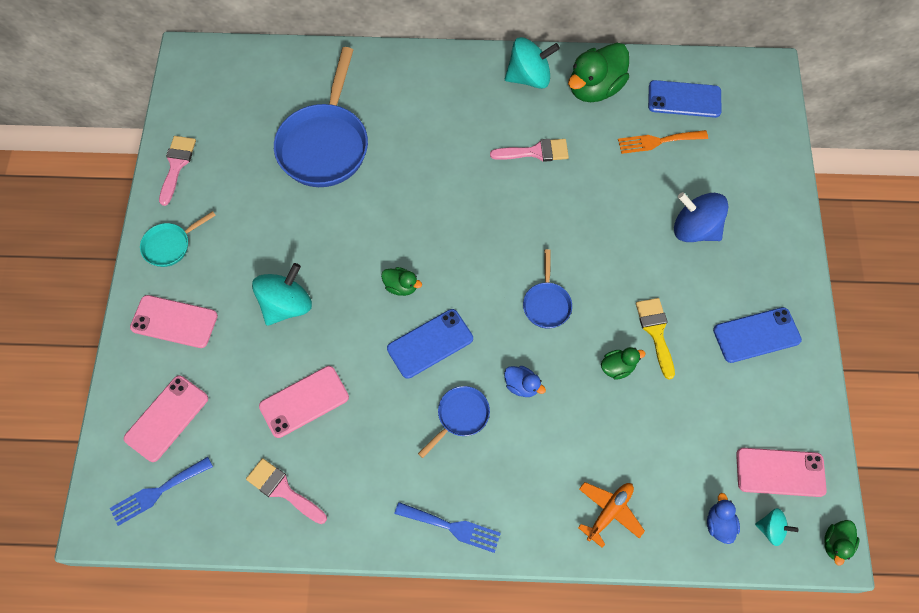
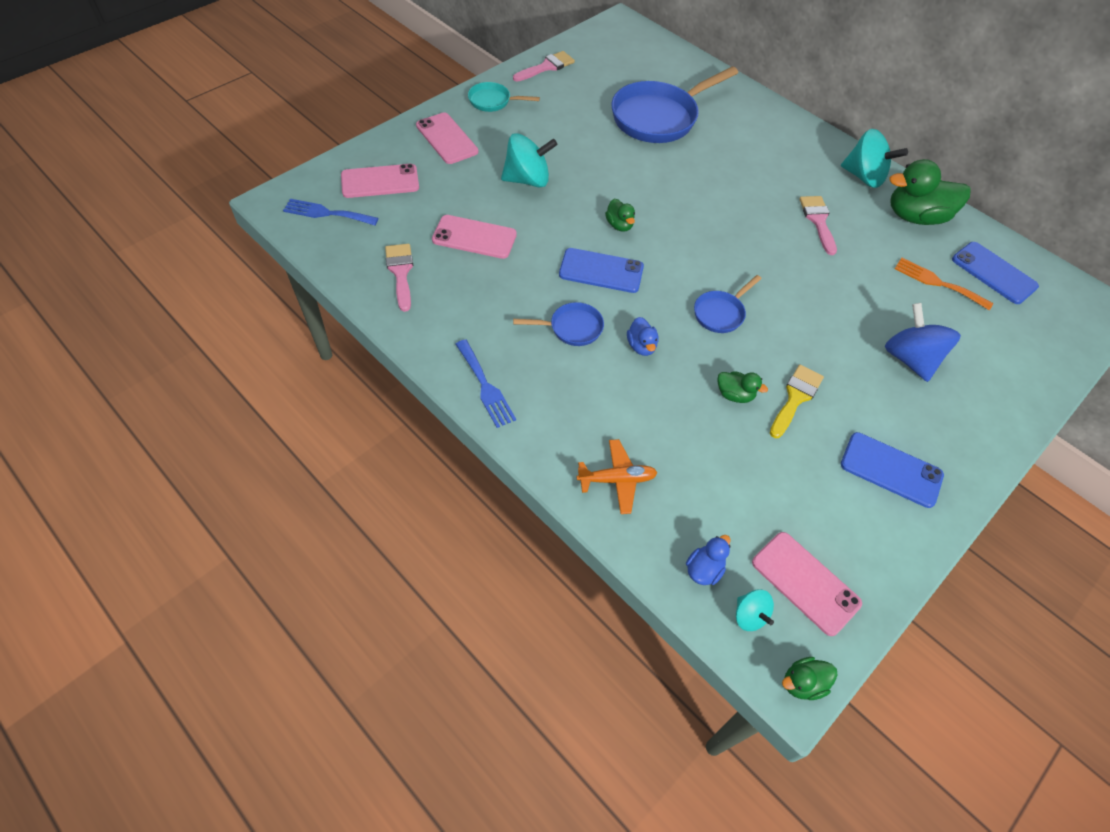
camera: 40 degrees right, 10 degrees down
pink brush [490,139,569,162] -> pink brush turned 135 degrees counterclockwise [799,196,837,255]

